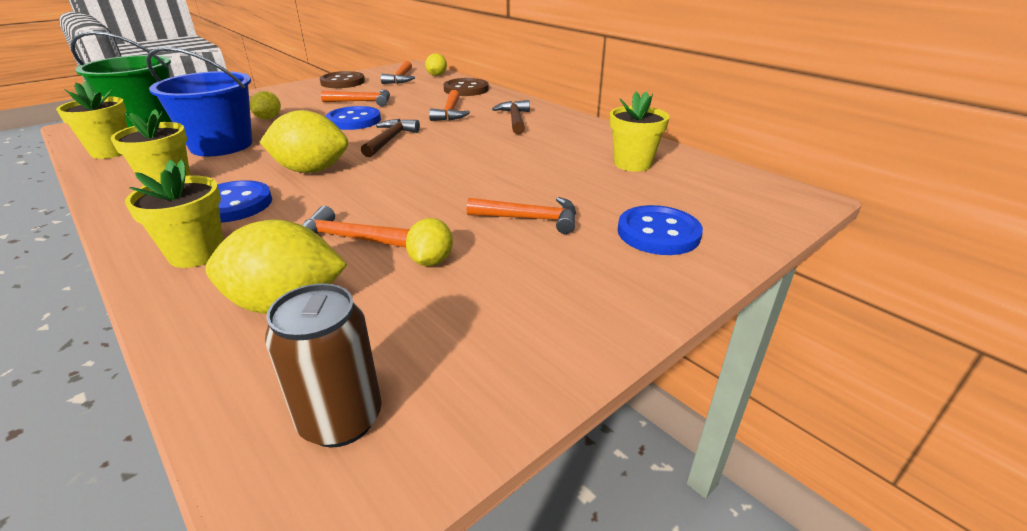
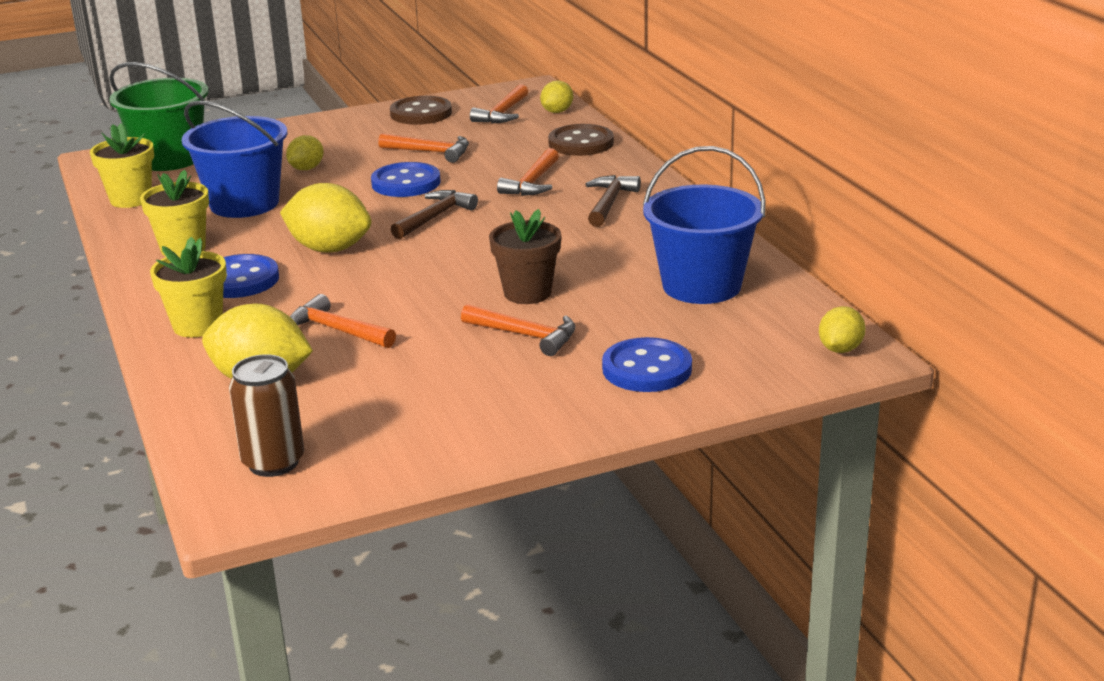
camera: 20 degrees right, 5 degrees down
yellow lemon [406,218,453,266] -> yellow lemon moved to [819,306,866,353]
yellow flower pot [610,91,670,172] -> blue bucket [643,146,766,304]
none -> brown flower pot [489,209,561,304]

